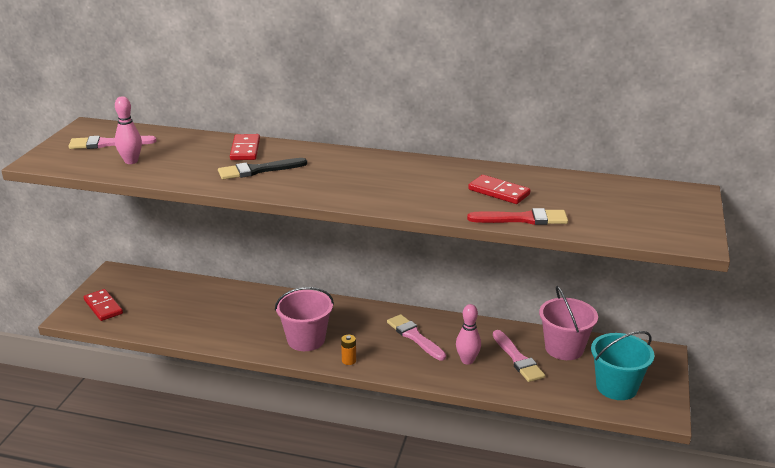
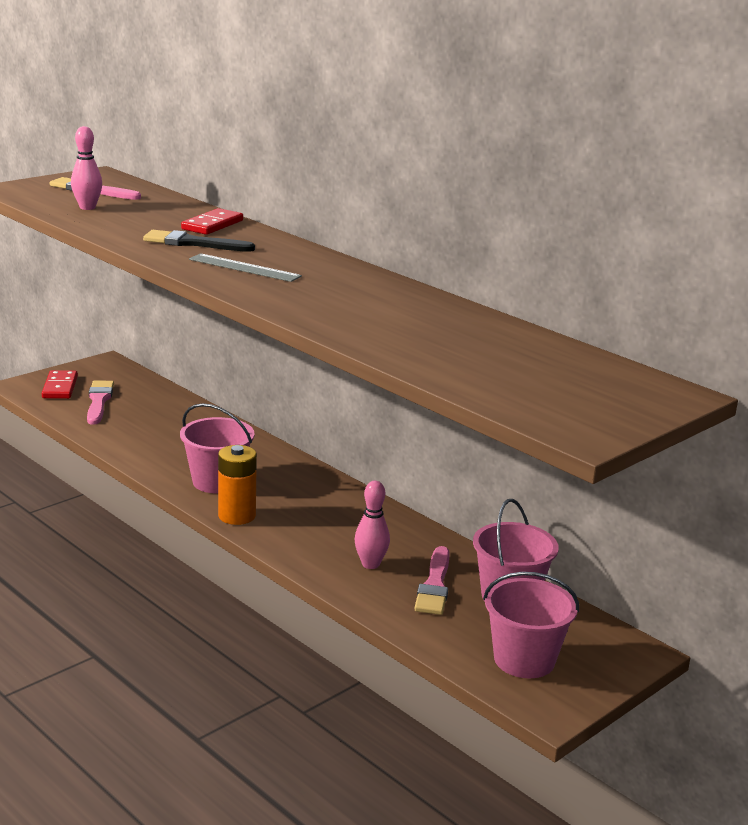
camera: 30 degrees right, 5 degrees down
orange battery [341,335,356,365] -> orange battery [218,445,257,525], size x1.96
pink brush [387,314,446,360] -> pink brush moved to [87,380,114,425]
red brush [467,208,568,225] -> none
red domino [468,175,531,204] -> none
turquoise bucket [591,331,654,400] -> pink bucket [483,572,579,678]
none -> grey ruler [189,253,302,282]

